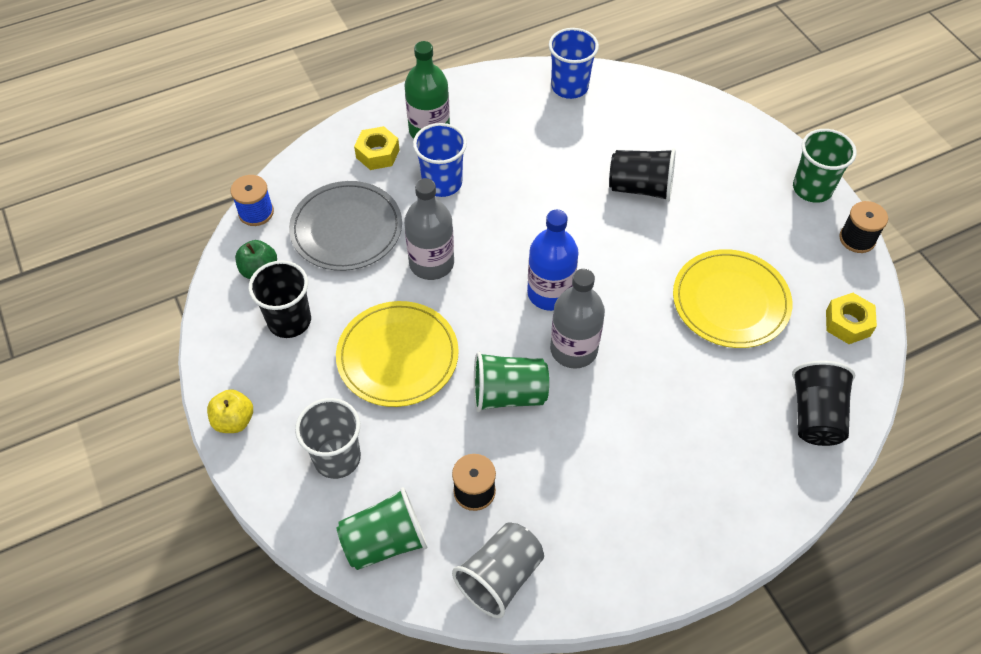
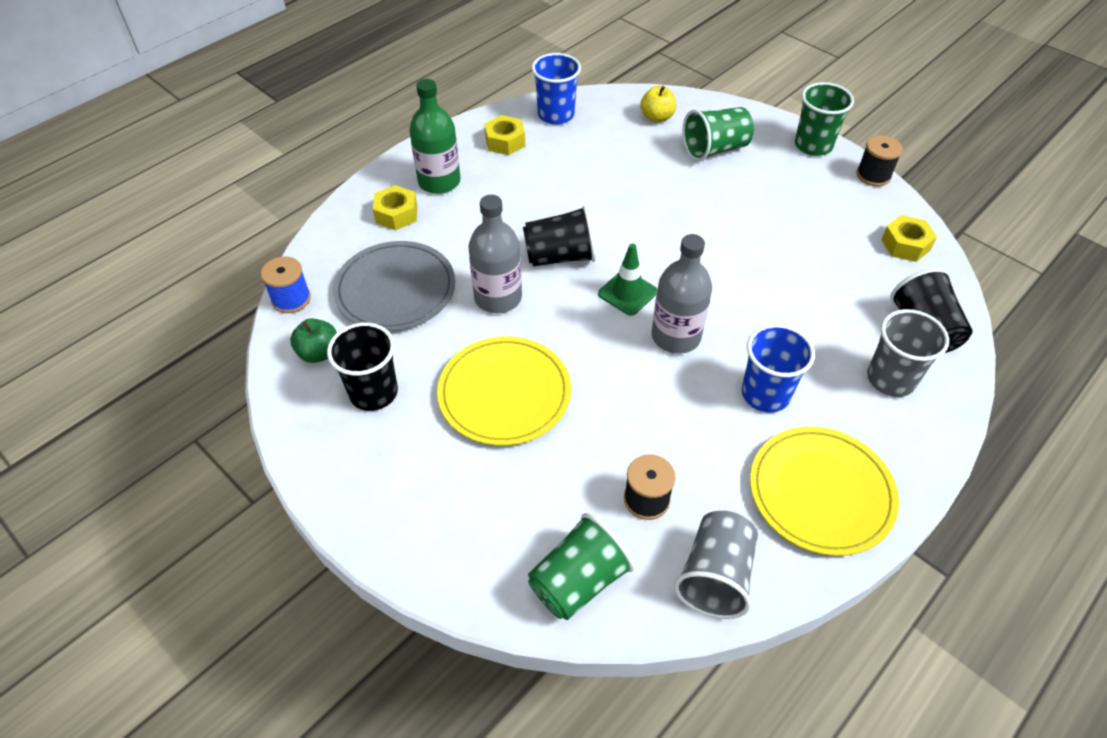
camera: 20 degrees left, 5 degrees down
yellow apple [207,389,253,433] -> yellow apple moved to [640,86,676,123]
grey cup [295,398,361,479] -> grey cup moved to [867,309,949,397]
blue cup [413,123,467,197] -> blue cup moved to [742,324,815,412]
green cup [474,352,549,412] -> green cup moved to [682,107,754,161]
blue bottle [527,210,578,311] -> green traffic cone [598,244,657,316]
black cup [609,148,675,202] -> black cup moved to [523,206,596,266]
yellow plate [673,249,792,348] -> yellow plate moved to [750,426,899,556]
none -> yellow nut [484,115,525,155]

